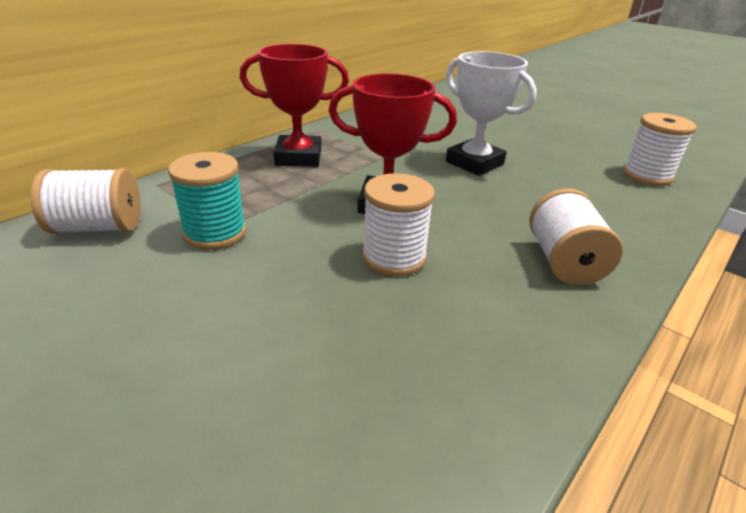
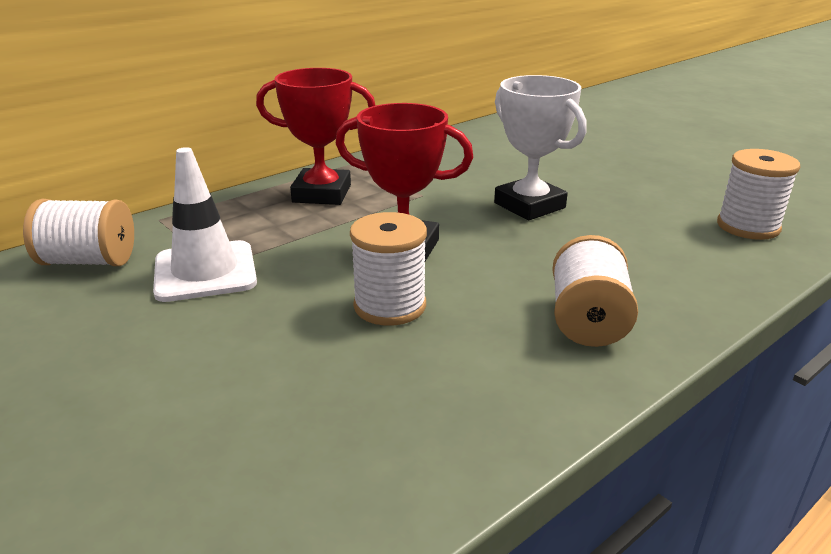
camera: 10 degrees right, 5 degrees down
turquoise spool [168,152,247,250] -> white traffic cone [153,147,257,302]

